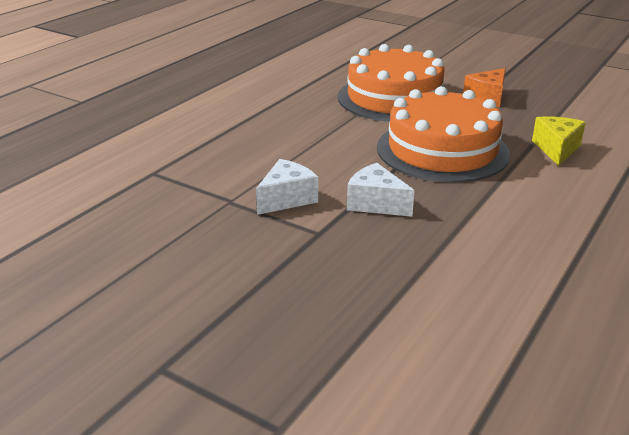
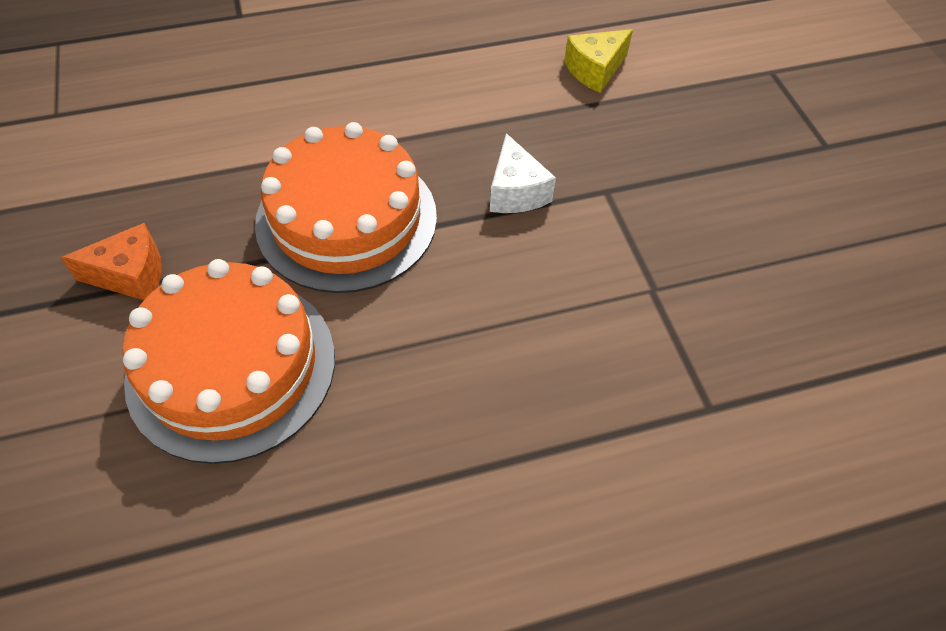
camera: 140 degrees left, 25 degrees up
white cheese [256,159,318,215] -> none
yellow cheese [532,116,586,166] -> yellow cheese moved to [564,29,633,93]

